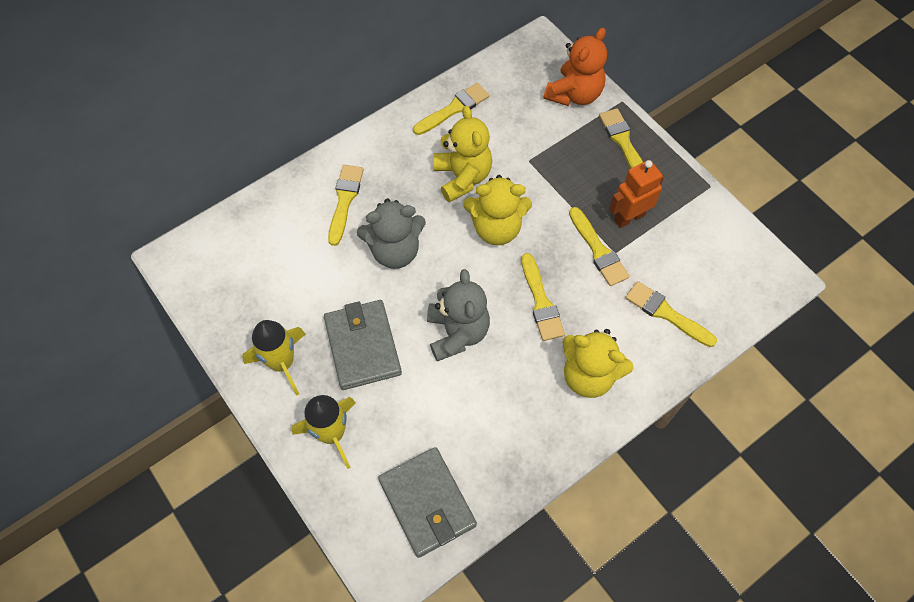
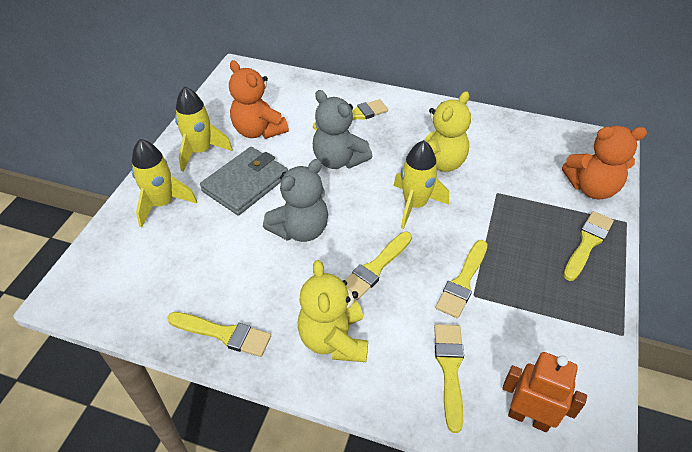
camera: 55 degrees right, 15 degrees down
grey wallet [378,447,477,558] -> none
yellow brush [413,83,490,135] -> yellow brush moved to [167,312,271,357]
yellow teddy bear [463,175,532,245] -> yellow rocket [393,140,449,229]
orange robot [609,160,664,228] -> orange robot moved to [502,352,587,432]
none -> orange teddy bear [229,60,289,139]

